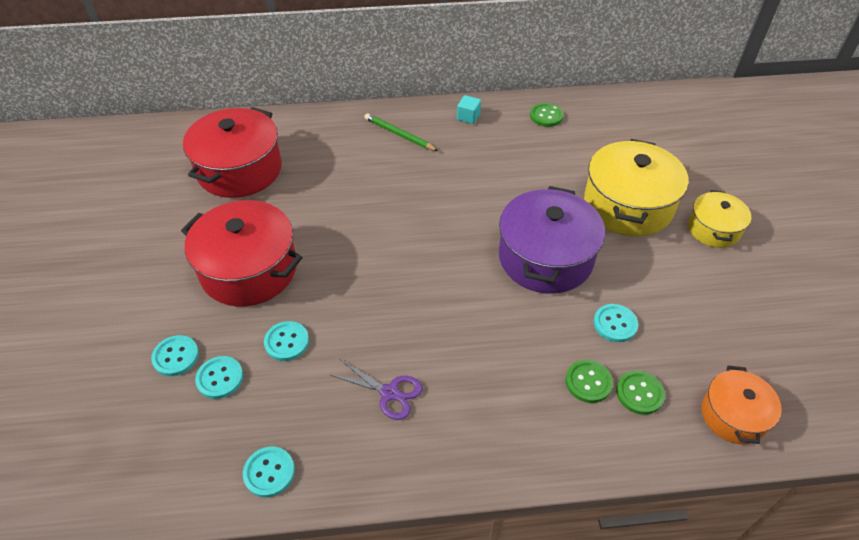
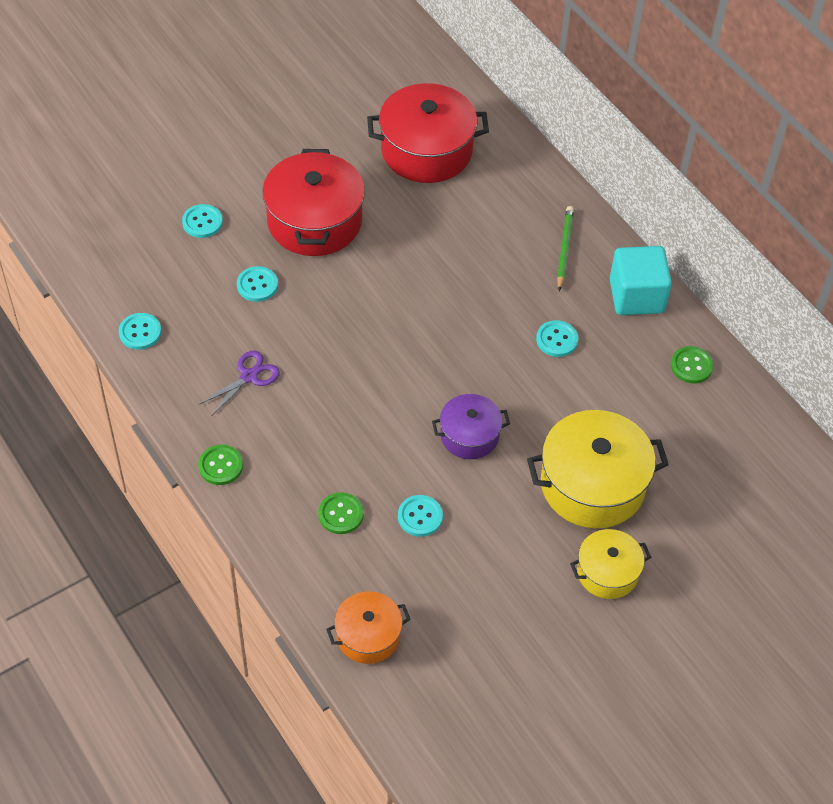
camera: 60 degrees right, 5 degrees up
turquoise button [195,356,243,399] -> turquoise button moved to [536,320,579,357]
purple scissors [330,359,423,420] -> purple scissors turned 135 degrees counterclockwise [200,351,280,415]
turquoise cube [457,95,481,124] -> turquoise cube [610,246,672,315], size x2.13
purple pot [499,186,605,293] -> purple pot [432,394,510,459], size x0.57
green button [616,371,665,415] -> green button moved to [198,445,243,485]

